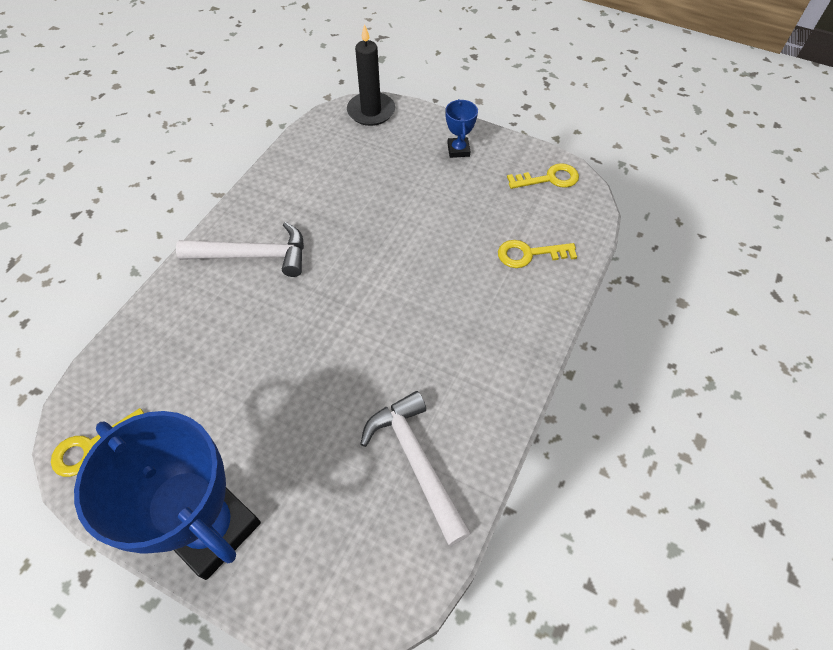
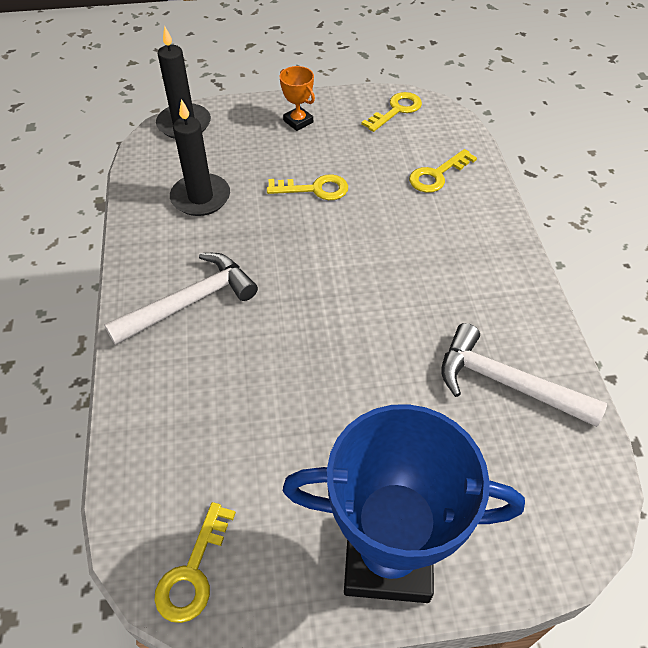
camera: 35 degrees left, 5 degrees down
blue trophy [446,99,478,158] -> orange trophy [280,66,315,131]
none -> black candle [170,99,230,216]
none -> yellow key [267,174,348,200]

